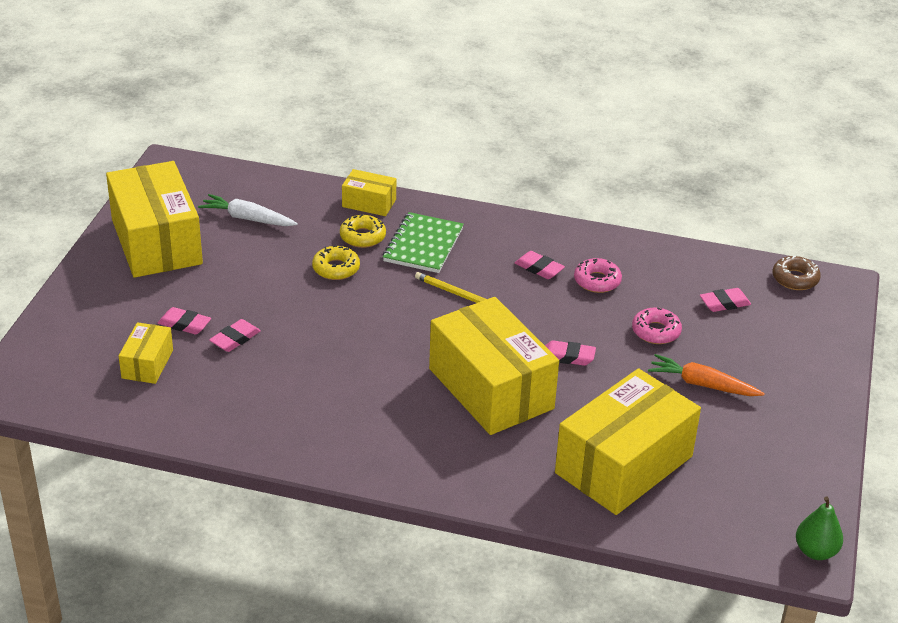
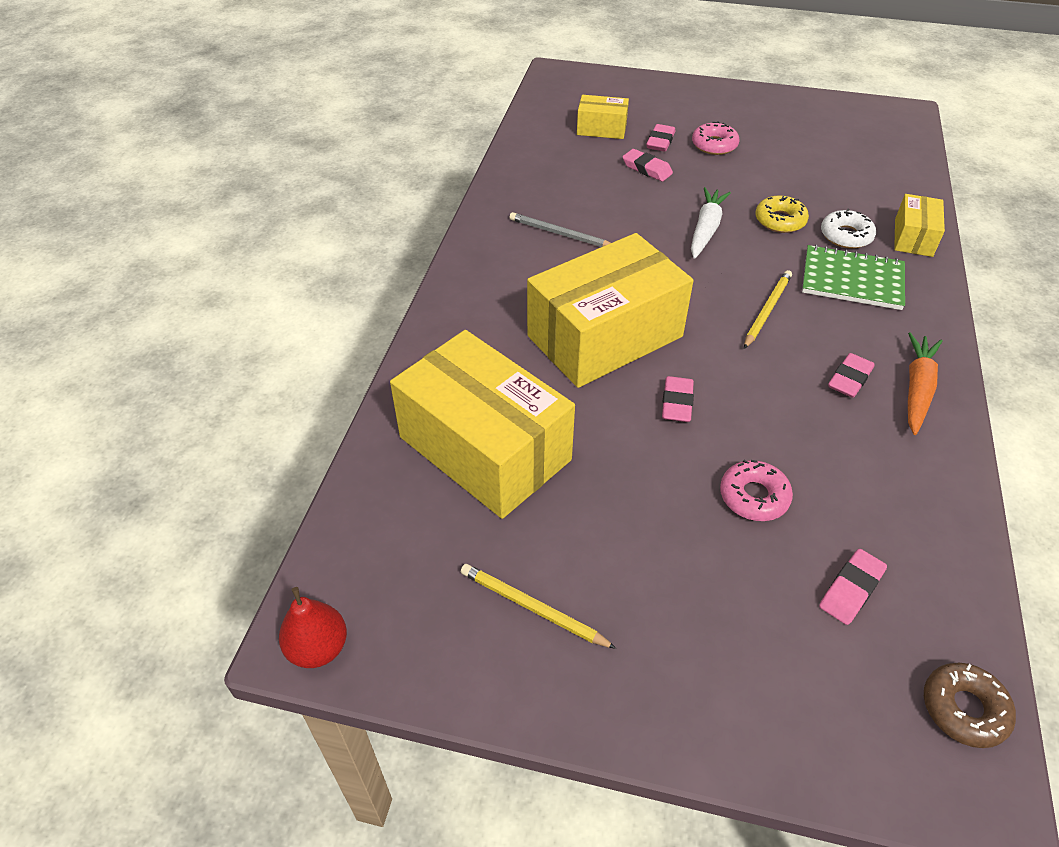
camera: 90 degrees right, 10 degrees up
yellow box [106,161,203,278] -> none
white carrot [198,194,298,226] -> white carrot moved to [691,187,731,259]
yellow donut [340,214,386,248] -> white donut [821,209,876,249]
pink donut [574,258,622,293] -> pink donut moved to [692,121,739,155]
orange carrot [648,354,765,396] -> orange carrot moved to [908,332,942,435]
pink eraser [700,288,751,312] -> pink eraser turned 60 degrees clockwise [819,549,887,625]
green pear [796,496,843,560] -> red pear [279,587,347,668]
none -> yellow pencil [461,564,617,649]
none -> grey pencil [510,212,610,247]

